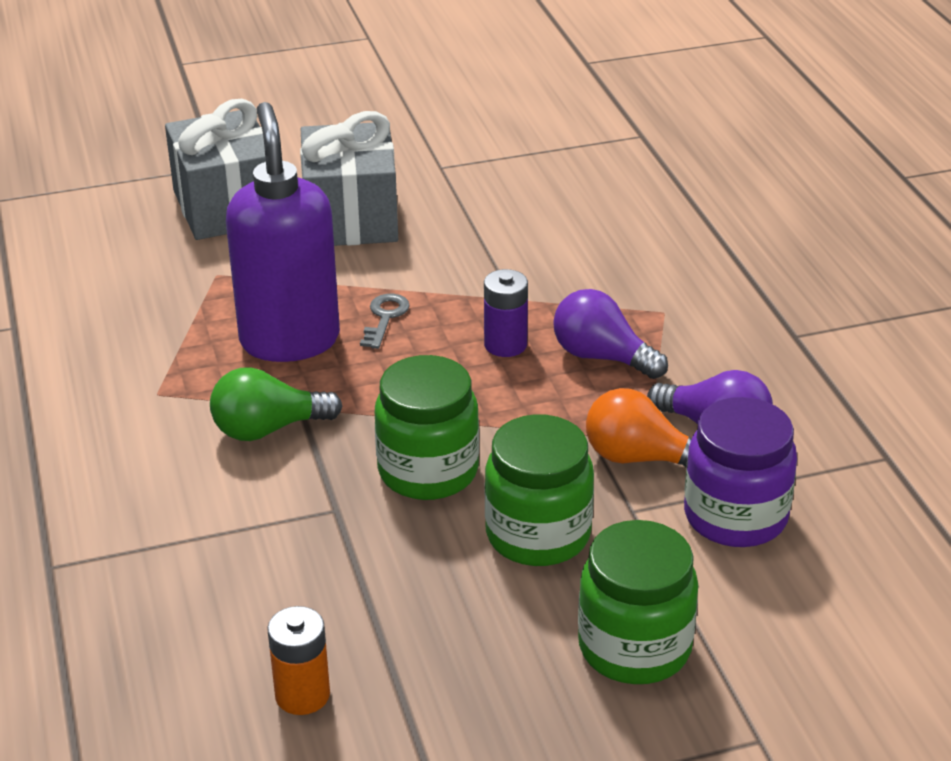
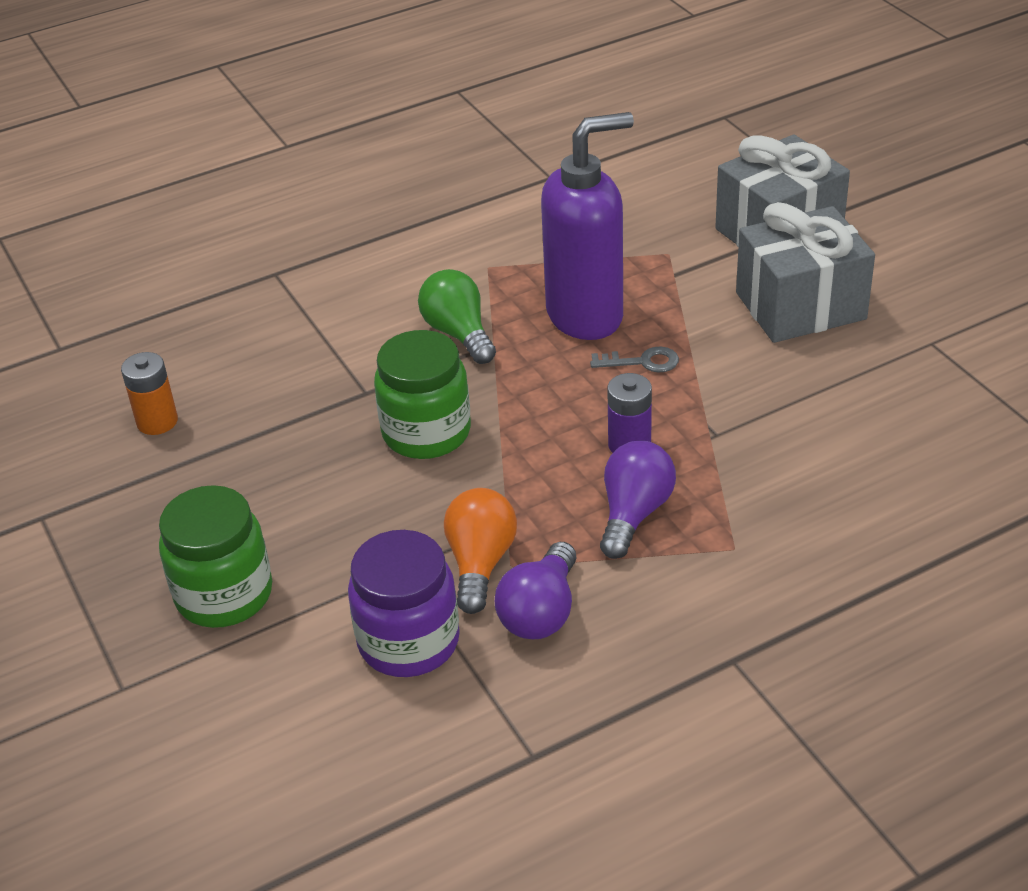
camera: 80 degrees right, 5 degrees up
green jar [485,414,594,566] -> none

